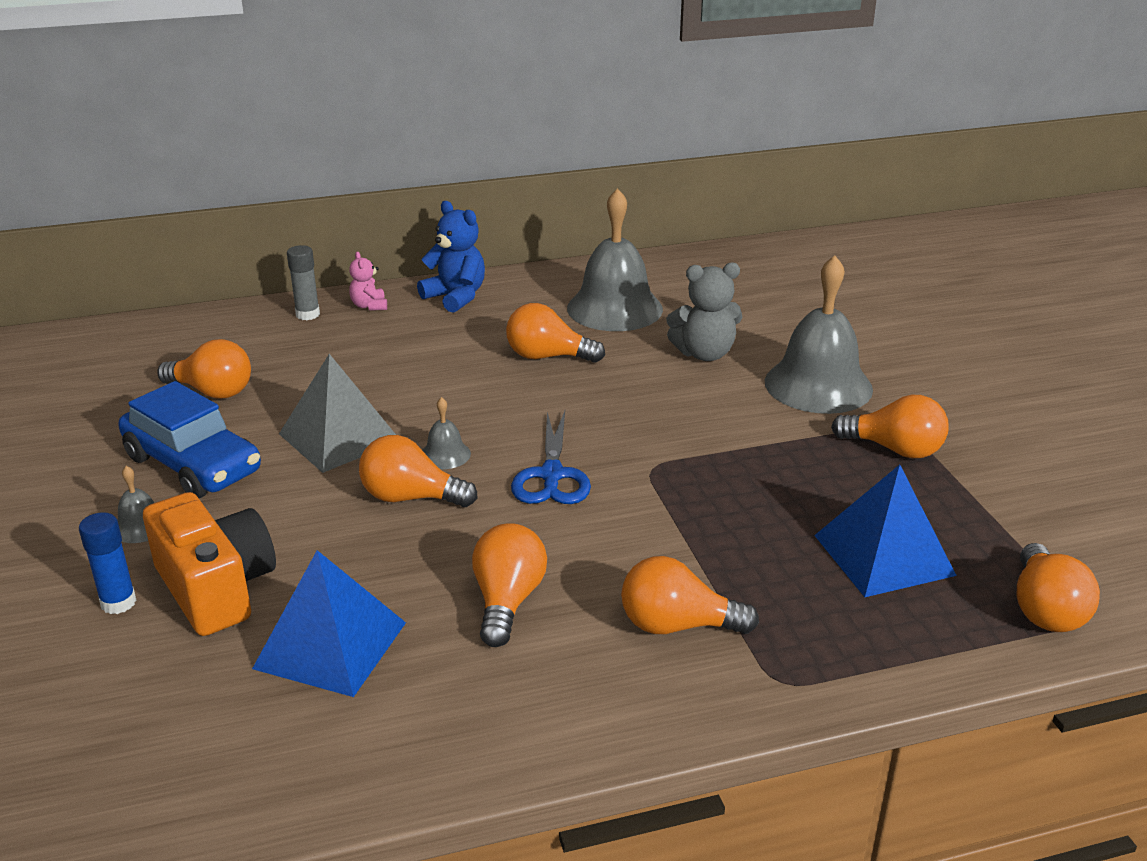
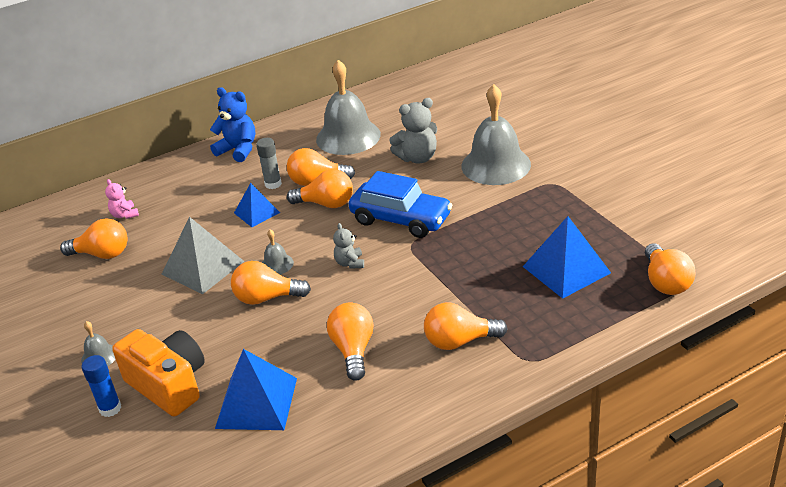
camera: 10 degrees left, 5 degrees up
blue car [118,381,261,498] -> blue car moved to [349,171,452,238]
grey glue stick [287,245,320,320] -> grey glue stick moved to [256,138,282,189]
pink teddy bear [349,252,387,311] -> pink teddy bear moved to [105,179,139,219]
blue scissors [511,411,591,504] -> grey teddy bear [333,223,364,269]
orange light bulb [831,395,949,458] -> orange light bulb moved to [287,169,353,208]
none -> blue pyramid [234,183,280,227]

